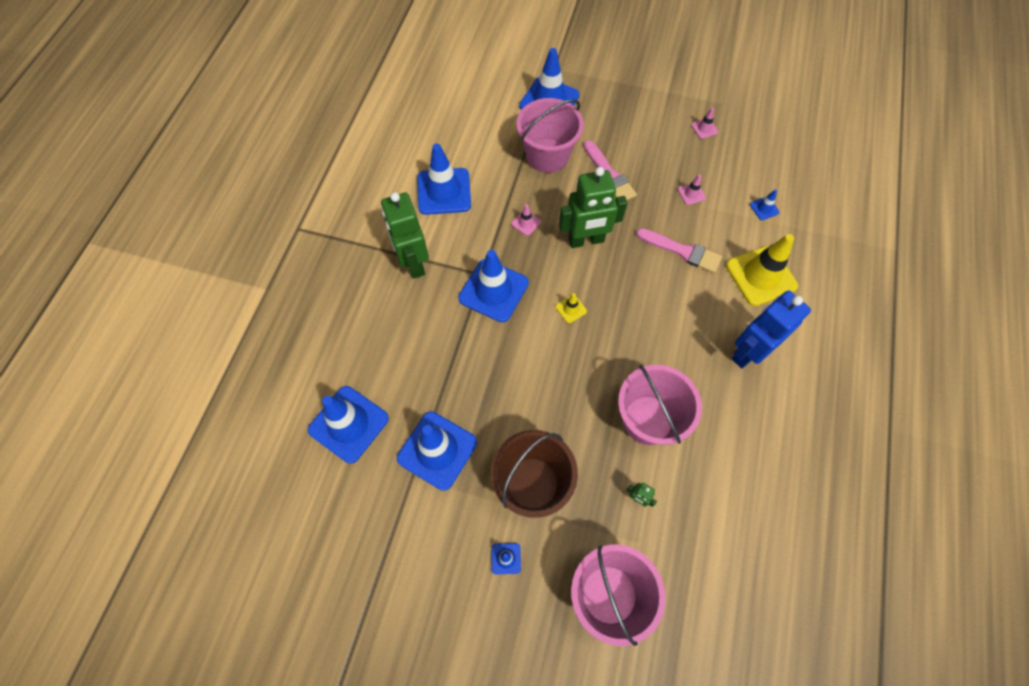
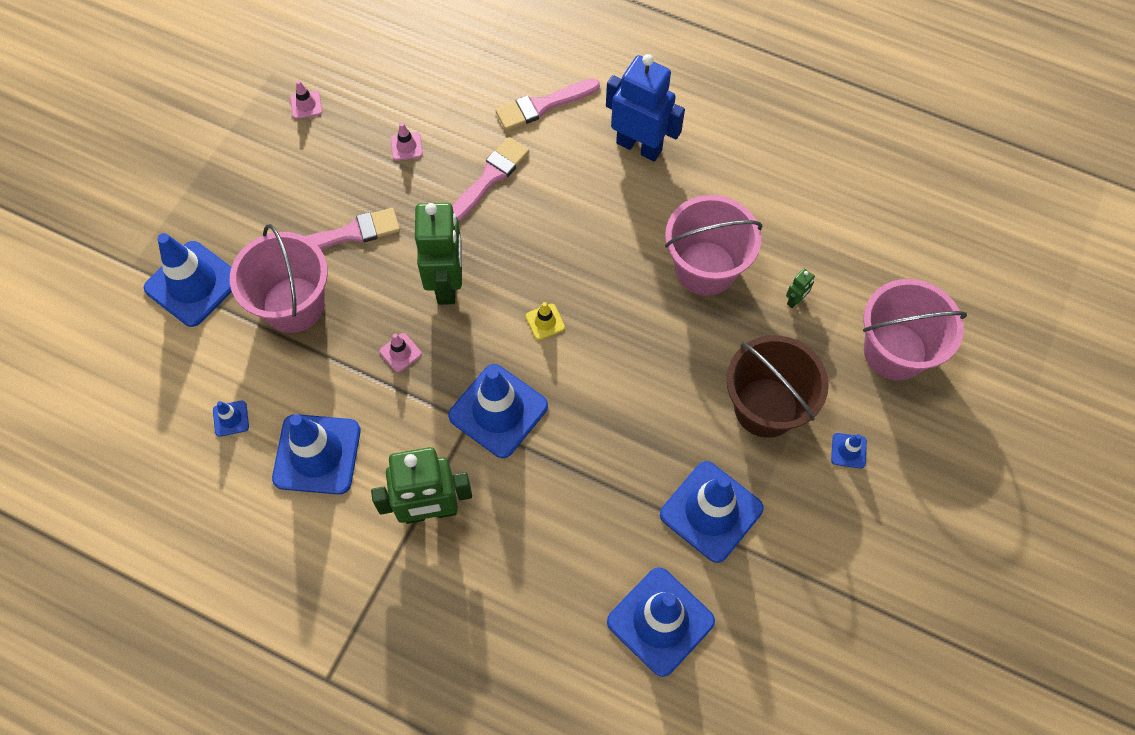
camera: 80 degrees left, 0 degrees up
yellow traffic cone [726,234,798,306] -> pink brush [496,78,600,130]
blue robot [732,290,811,368] -> blue robot turned 150 degrees clockwise [606,54,685,162]
blue traffic cone [750,190,779,220] -> blue traffic cone moved to [213,401,249,437]

